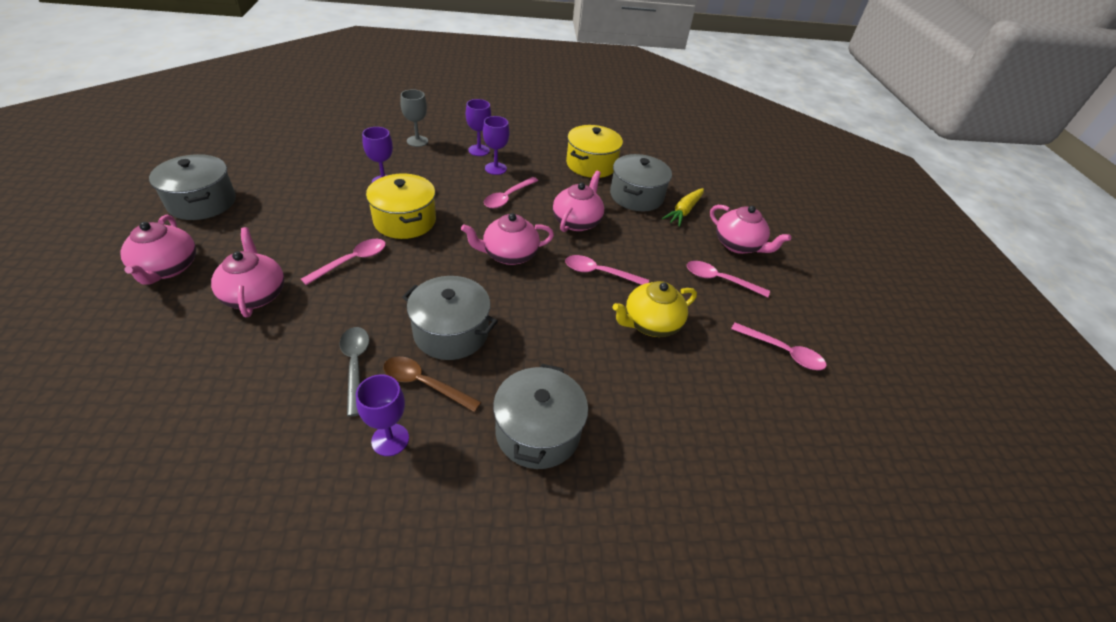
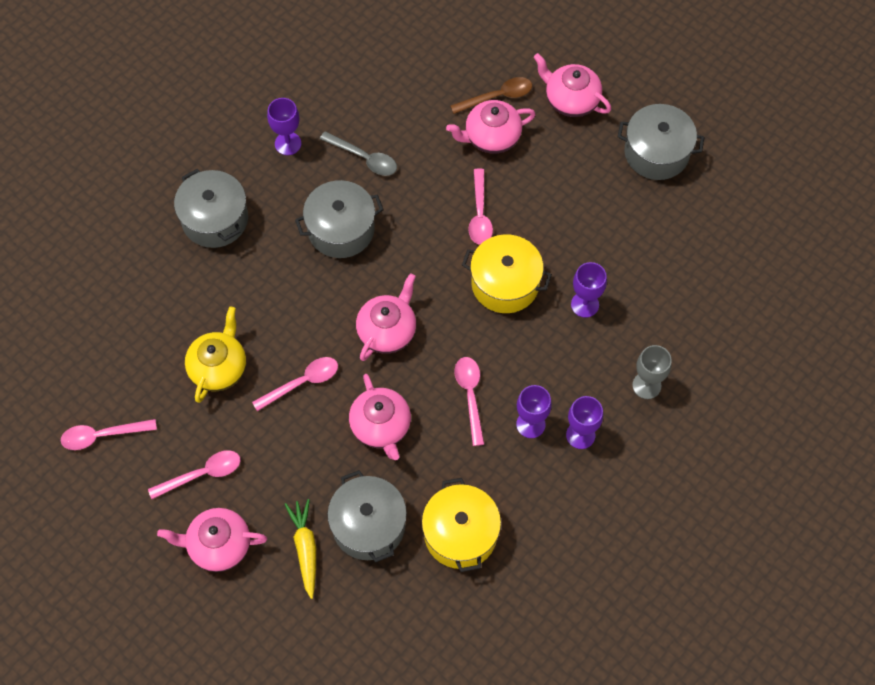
camera: 140 degrees right, 20 degrees up
pink teapot [211,227,284,317] -> pink teapot turned 135 degrees clockwise [446,100,536,154]
brown spoon [384,356,481,412] -> brown spoon moved to [450,77,532,114]

